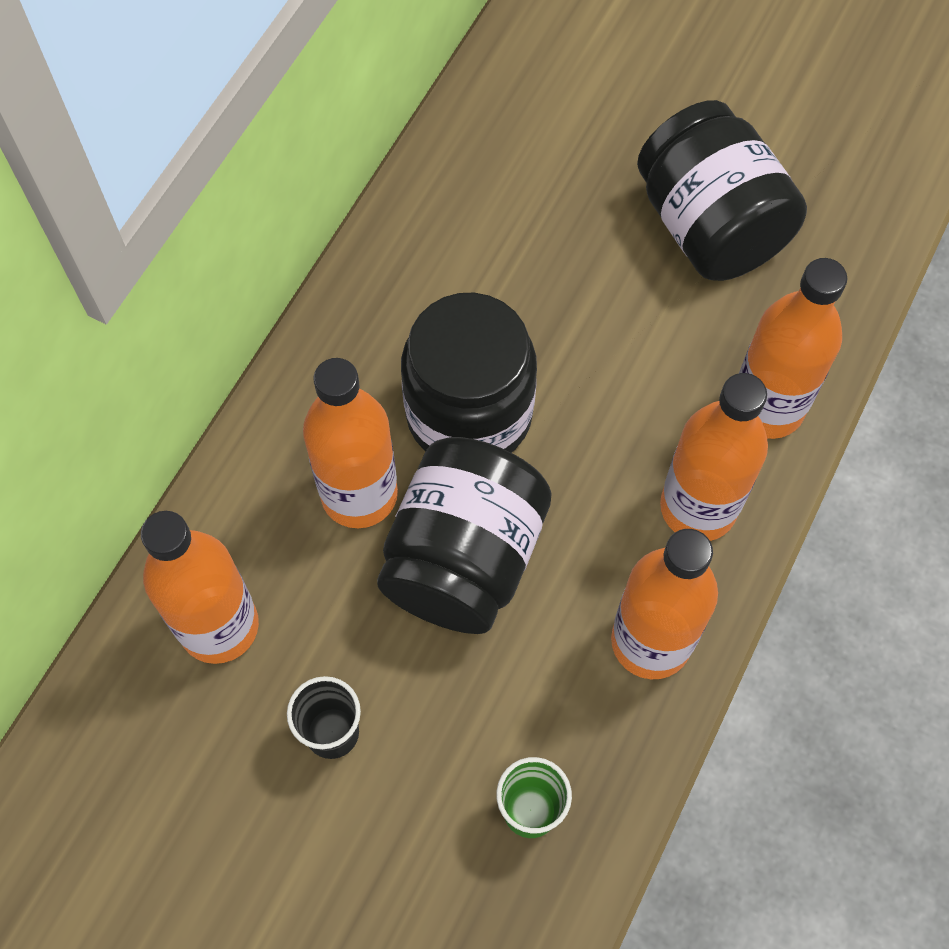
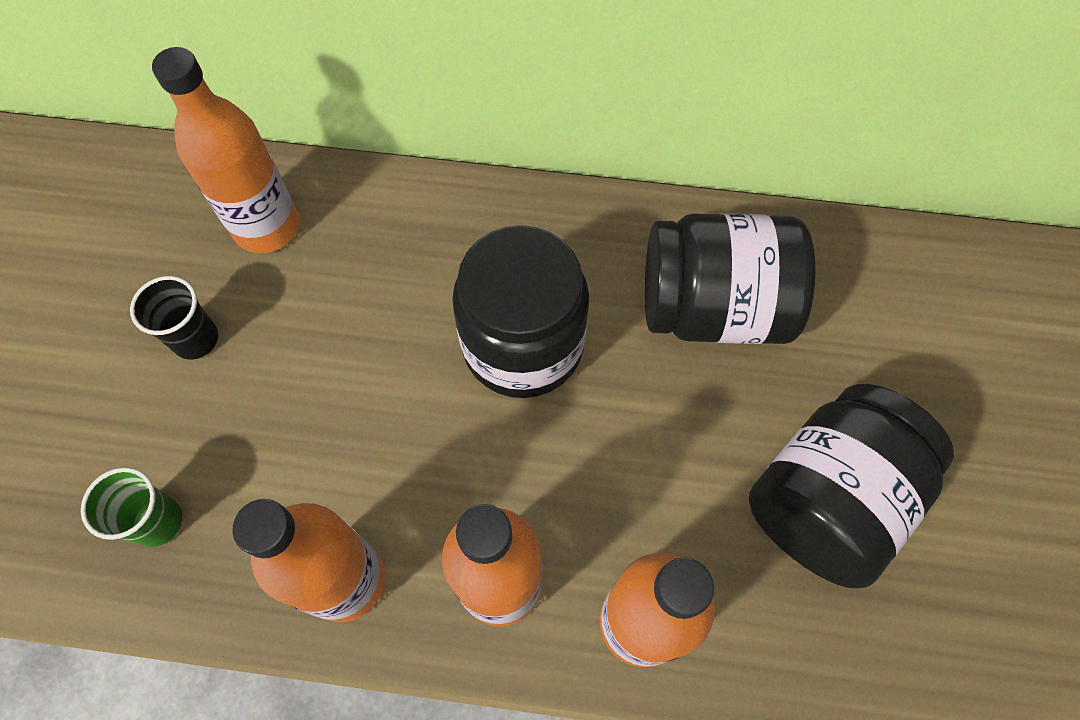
camera: 70 degrees right, 0 degrees up
orange bottle [303,358,398,528] -> none
black jar [377,437,552,634] -> black jar moved to [645,213,815,344]

